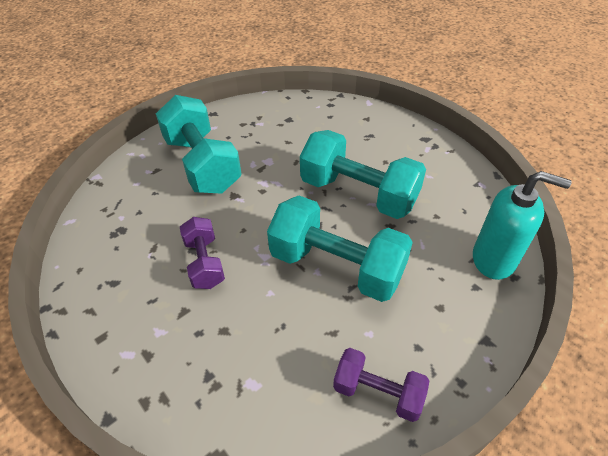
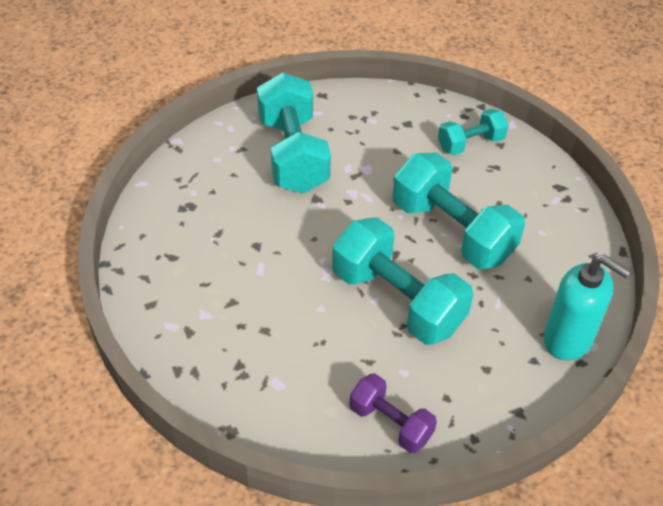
camera: 15 degrees right, 0 degrees up
purple dumbbell [180,217,225,289] -> none
none -> turquoise dumbbell [438,109,508,155]

